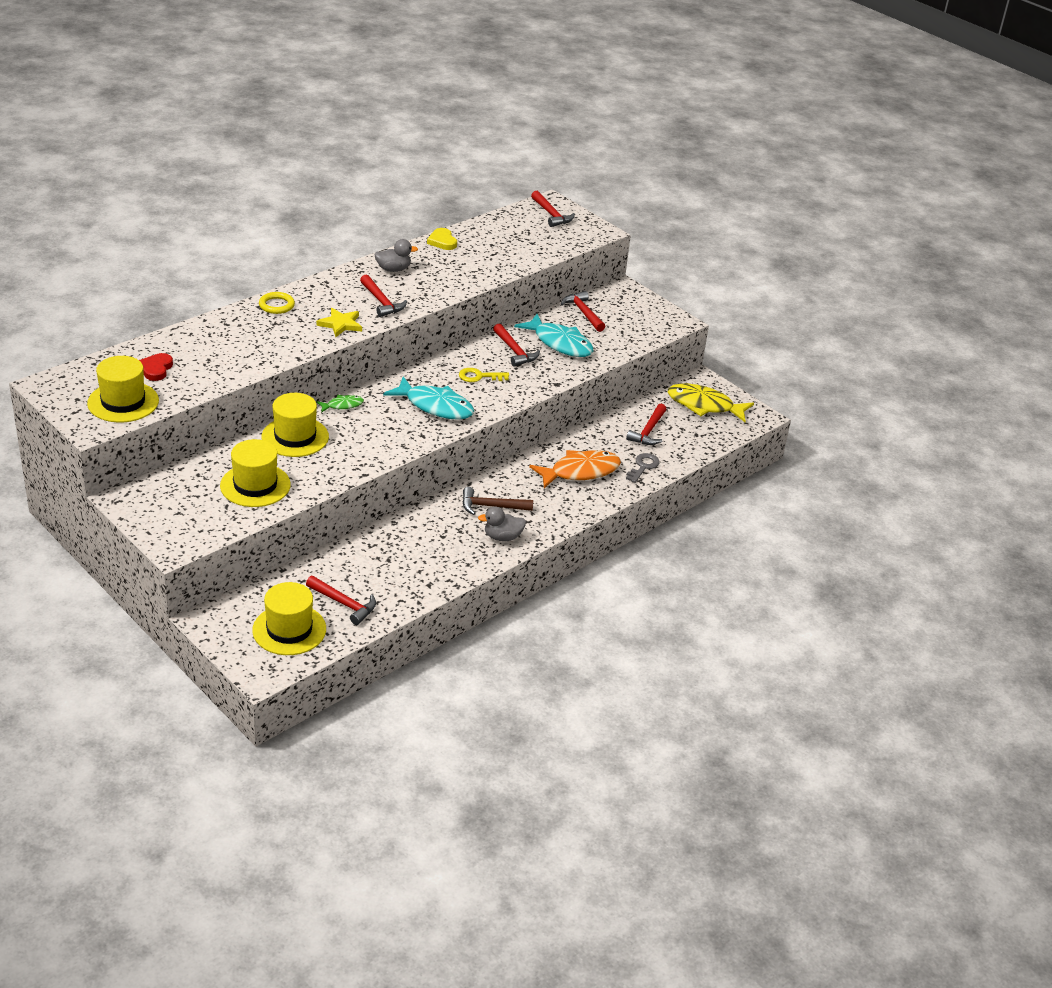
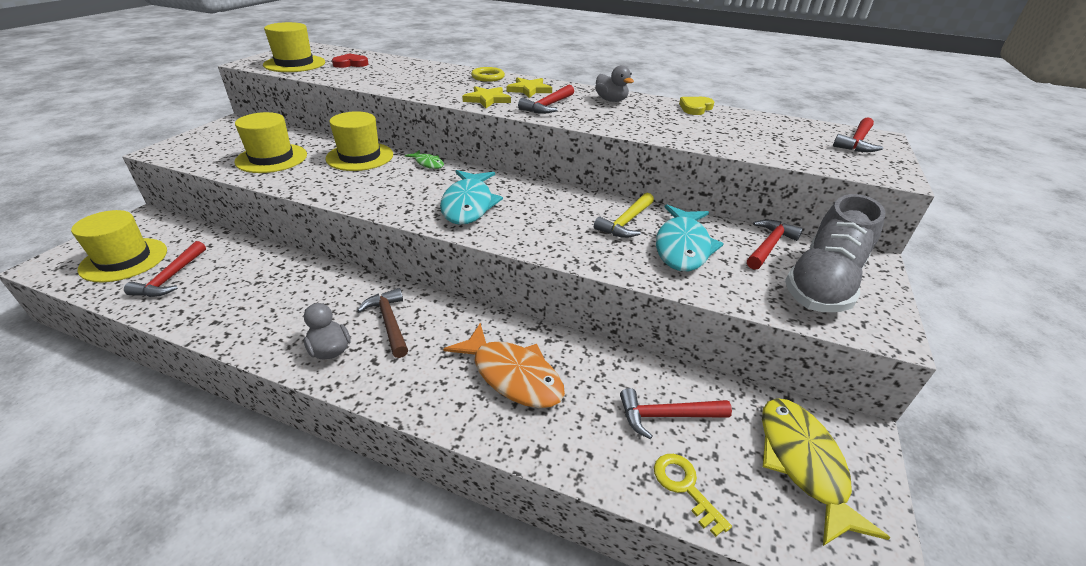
camera: 65 degrees right, 0 degrees up
yellow key [459,368,509,382] -> yellow key moved to [654,454,732,537]
red hammer [493,323,540,367] -> yellow hammer [594,193,654,238]
grey key [626,453,660,483] -> none
none -> yellow star [506,77,552,98]
none -> grey shoe [785,194,885,312]

